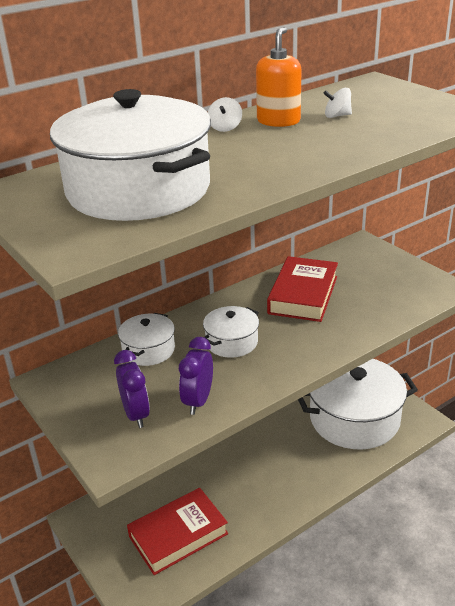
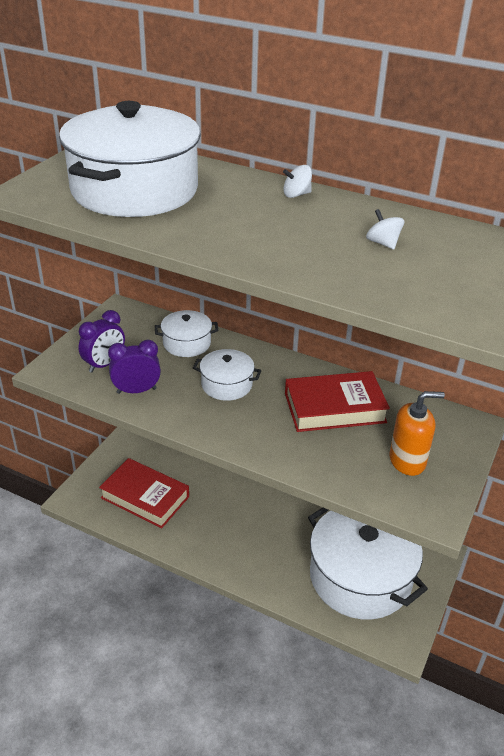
camera: 60 degrees right, 5 degrees up
orange soap dispenser [256,27,302,127] -> orange soap dispenser moved to [389,391,445,476]

